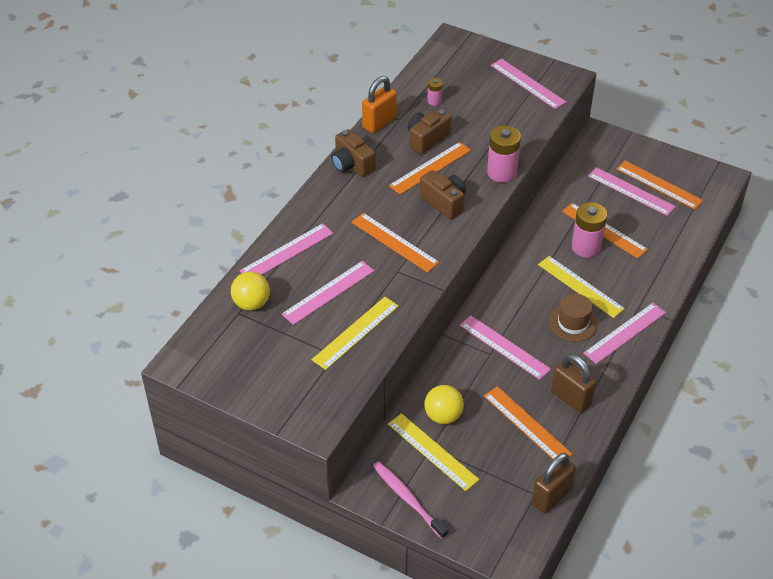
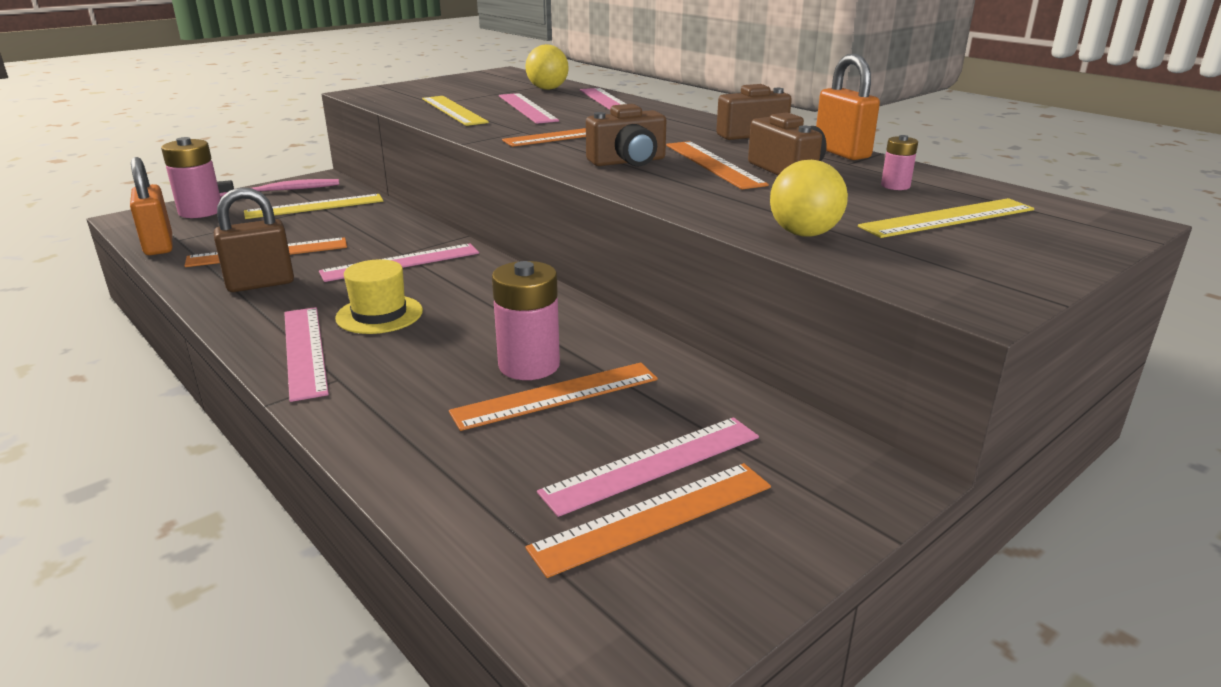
camera: 110 degrees right, 20 degrees down
yellow ball [425,385,464,424] -> yellow ball moved to [770,160,848,236]
pink battery [487,125,521,183] -> pink battery moved to [161,137,221,218]
pink ruler [491,59,566,109] -> none
brown padlock [532,453,576,514] -> orange padlock [130,157,173,255]
yellow ruler [538,256,625,318] -> yellow ruler moved to [858,198,1034,238]
brown hat [549,293,598,342] -> yellow hat [335,259,423,334]

